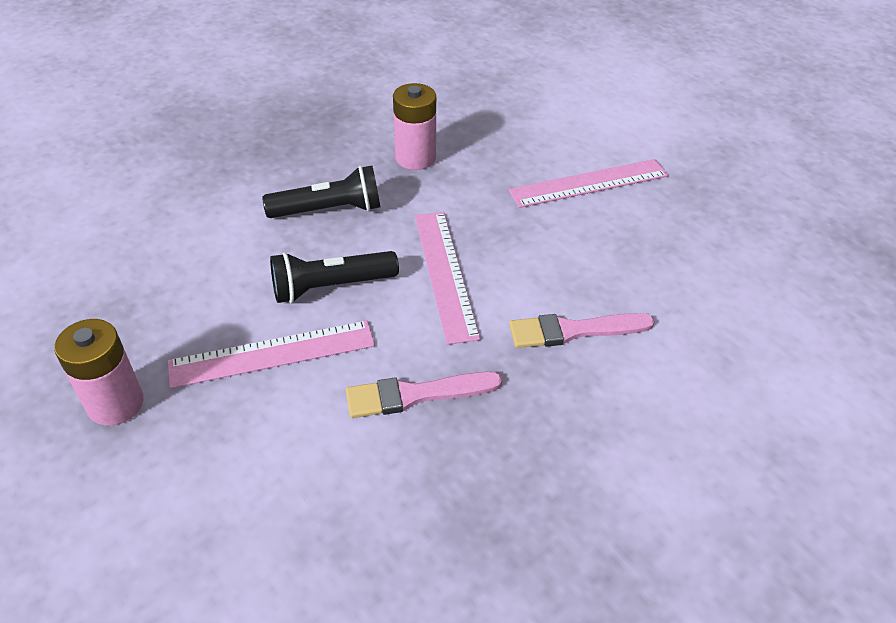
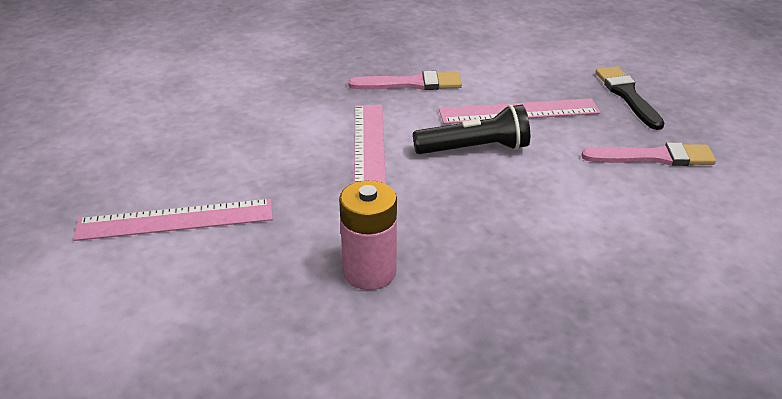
camera: 170 degrees left, 10 degrees down
pink battery [54,319,144,426] -> black brush [596,66,664,130]
black flashlight [262,165,380,218] -> none
pink brush [509,313,655,348] -> pink brush moved to [581,142,716,166]

